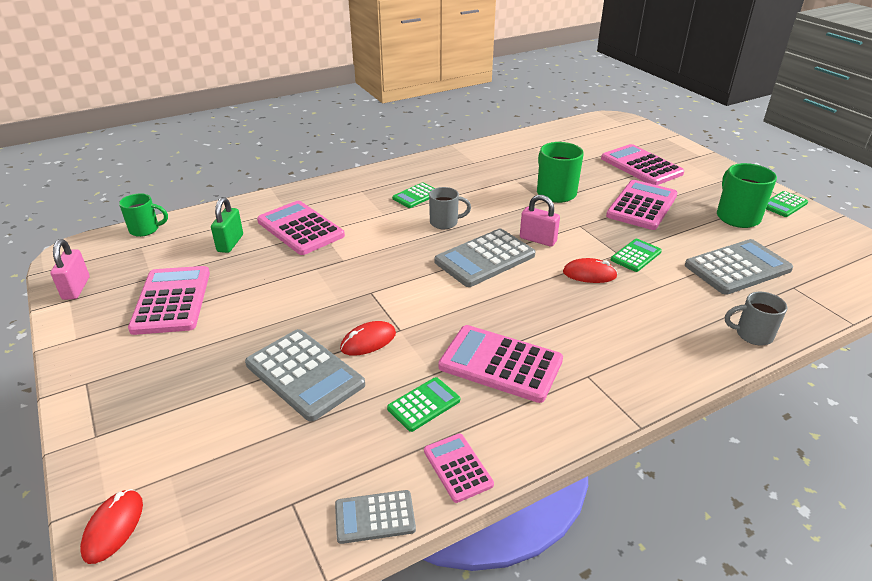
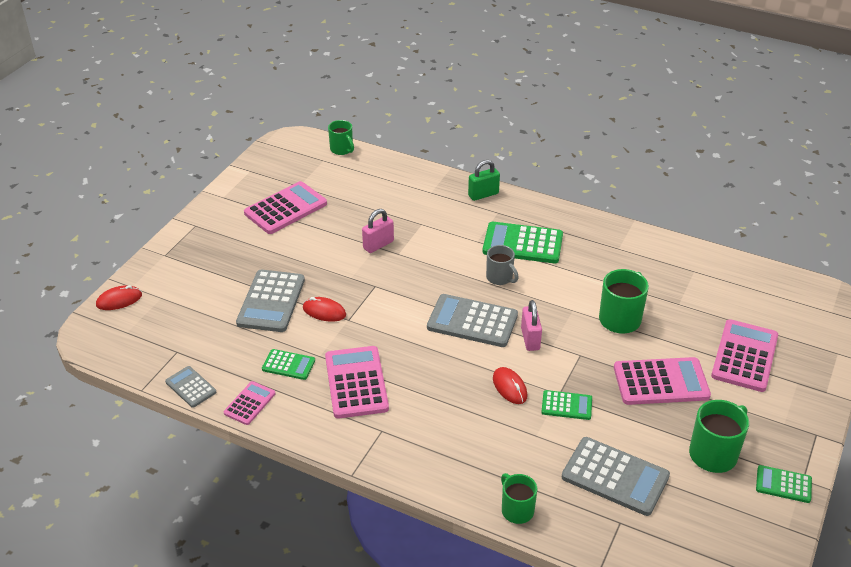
camera: 55 degrees right, 5 degrees up
pink padlock [51,239,89,300] -> pink padlock moved to [362,209,394,253]
green padlock [211,197,243,253] -> green padlock moved to [468,160,500,201]
pink calculator [257,201,345,255] -> none
green calculator [392,182,435,208] -> green calculator [482,222,563,263], size x1.81
grey mug [725,292,787,345] -> green mug [501,473,537,524]

